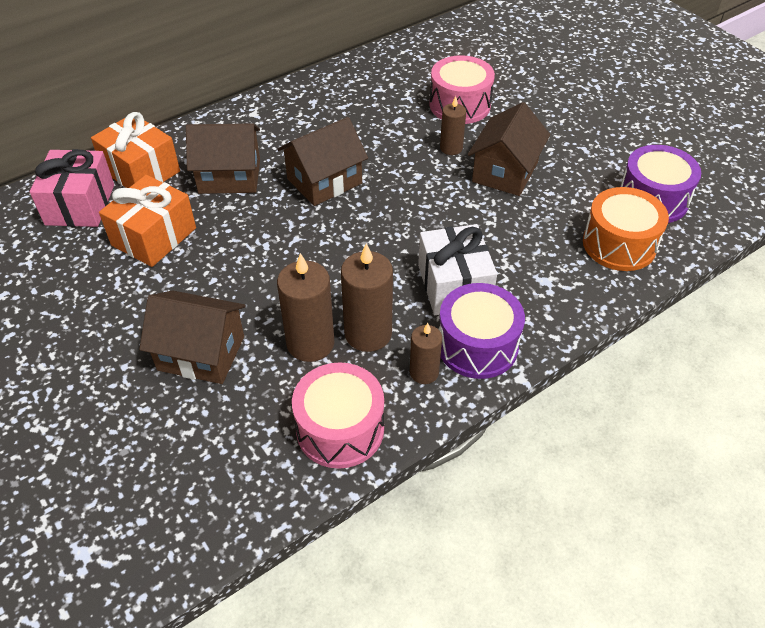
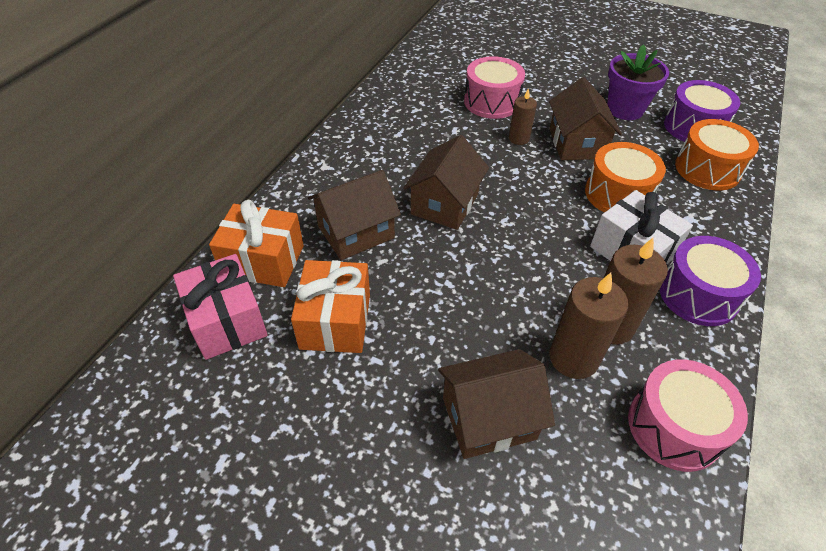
camera: 30 degrees left, 0 degrees up
brown candle [410,323,442,384] -> none
none -> orange drum [585,142,666,212]
none -> purple flower pot [607,44,669,120]

